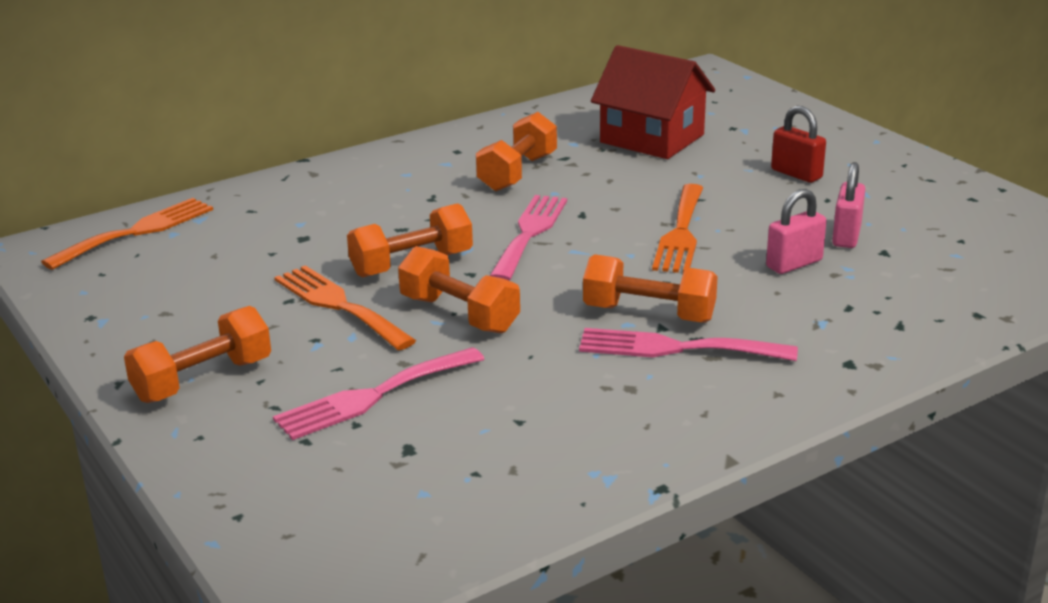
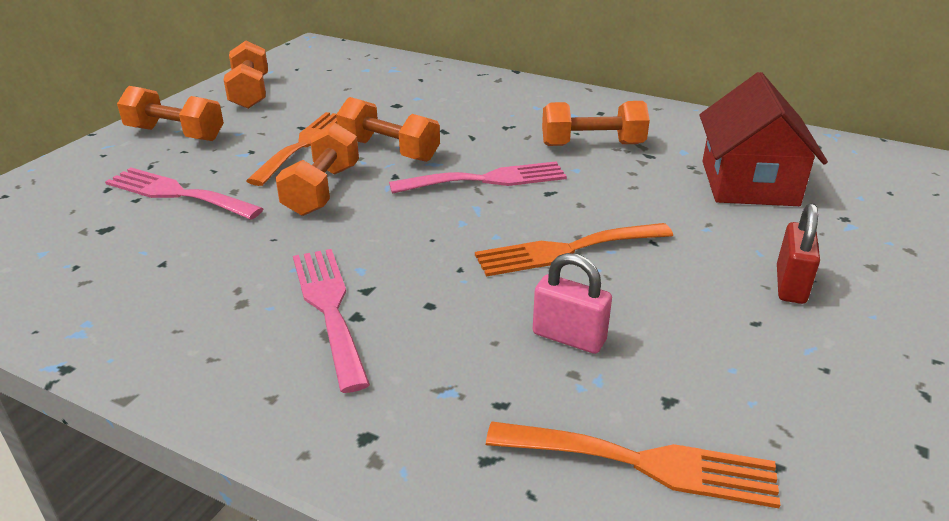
camera: 60 degrees right, 5 degrees up
orange fork [41,198,213,270] -> orange fork moved to [486,421,780,508]
orange dumbbell [583,254,718,323] -> orange dumbbell moved to [224,41,268,109]
pink padlock [832,162,865,248] -> none

